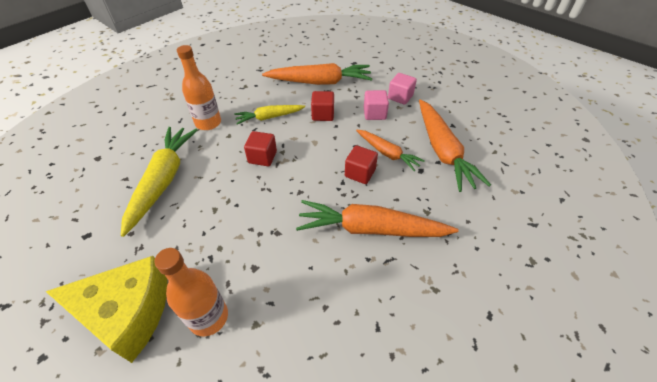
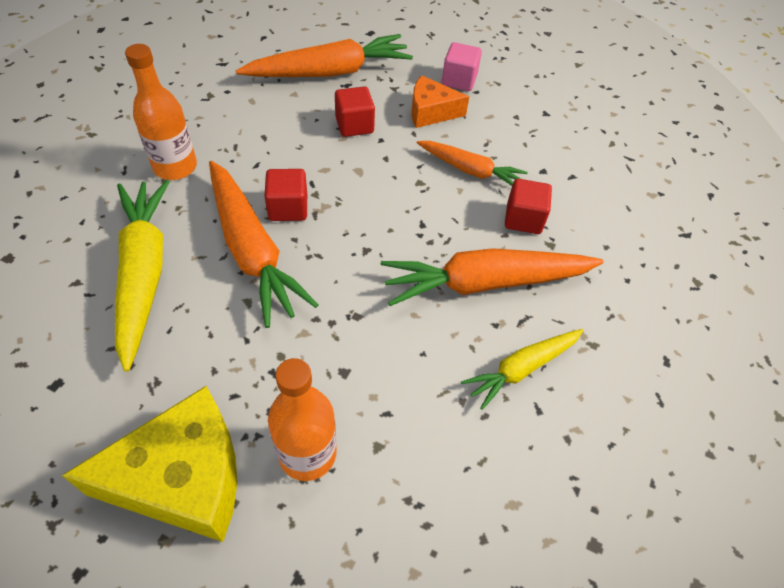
camera: 20 degrees left, 5 degrees up
yellow carrot [234,105,305,124] -> yellow carrot moved to [461,329,583,410]
red cube [345,145,378,184] -> red cube moved to [505,179,552,234]
pink cube [364,90,389,120] -> orange cheese [411,75,469,128]
orange carrot [419,99,491,192] -> orange carrot moved to [209,161,318,328]

